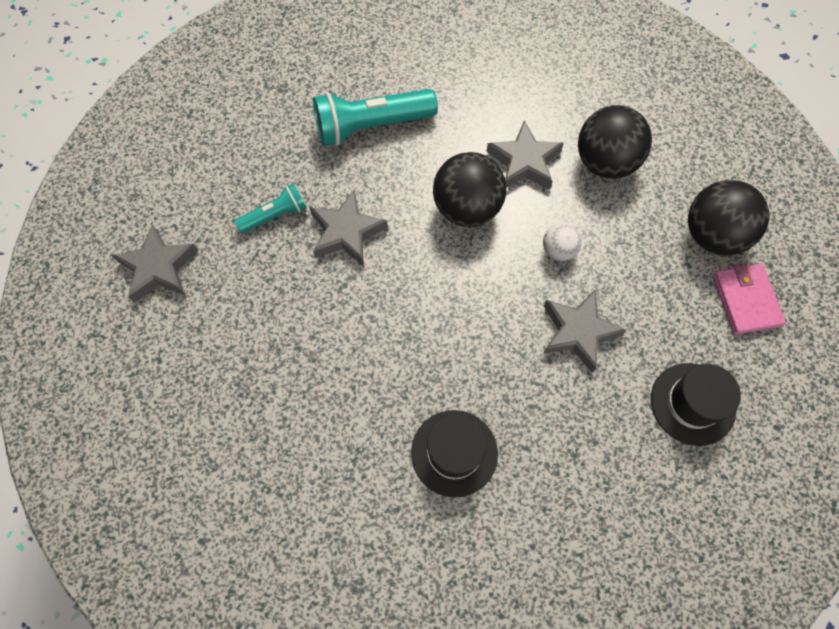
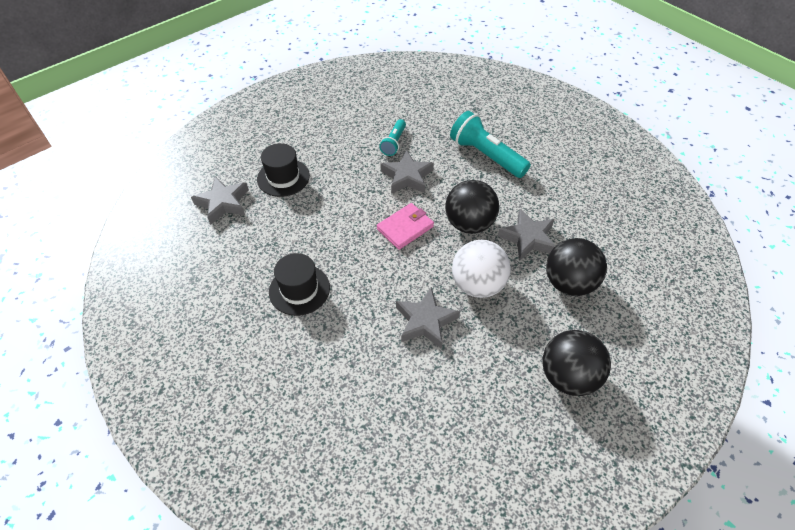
camera: 60 degrees right, 15 degrees down
grey star [112,224,198,303] -> grey star moved to [191,177,249,225]
turquoise flashlight [234,183,307,233] -> turquoise flashlight turned 75 degrees clockwise [379,119,406,156]
white ball [543,223,582,261] -> white ball [452,240,511,298], size x1.94
black hat [651,363,741,446] -> black hat moved to [257,143,310,197]
pink wallet [713,264,786,335] -> pink wallet moved to [377,203,434,250]

